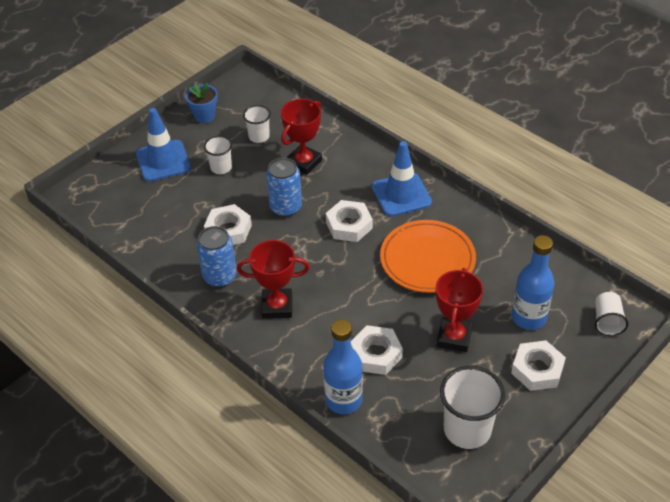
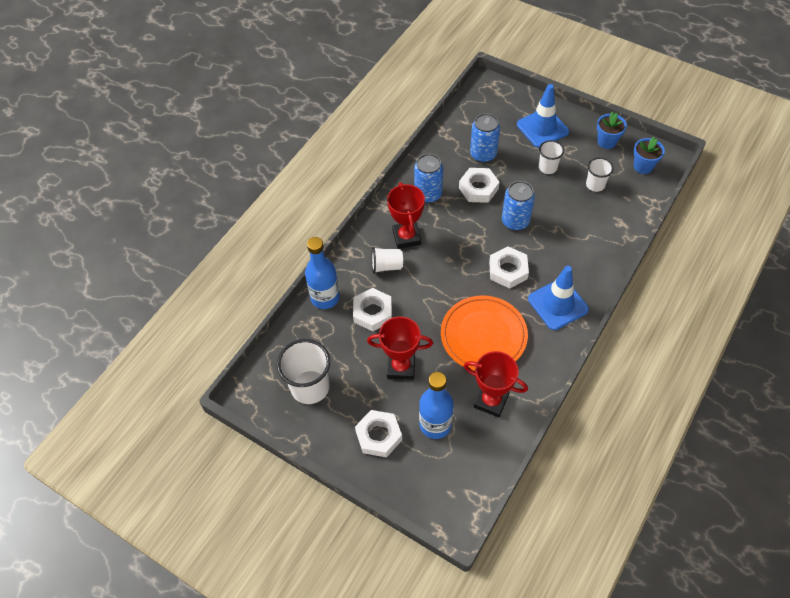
camera: 80 degrees right, 10 degrees up
red trophy [281,99,322,175] -> red trophy moved to [464,351,528,418]
white cup [595,292,629,336] -> white cup moved to [371,247,403,273]
none -> blue can [470,113,500,163]
none -> blue flower pot [634,137,665,174]

